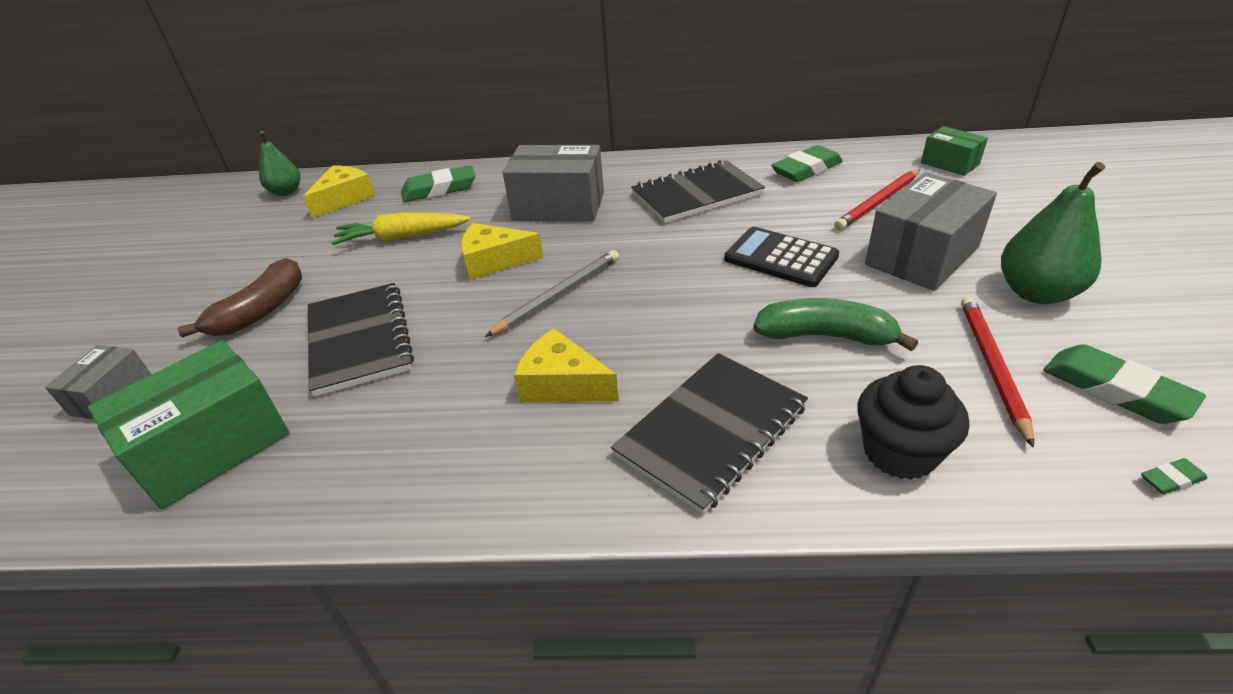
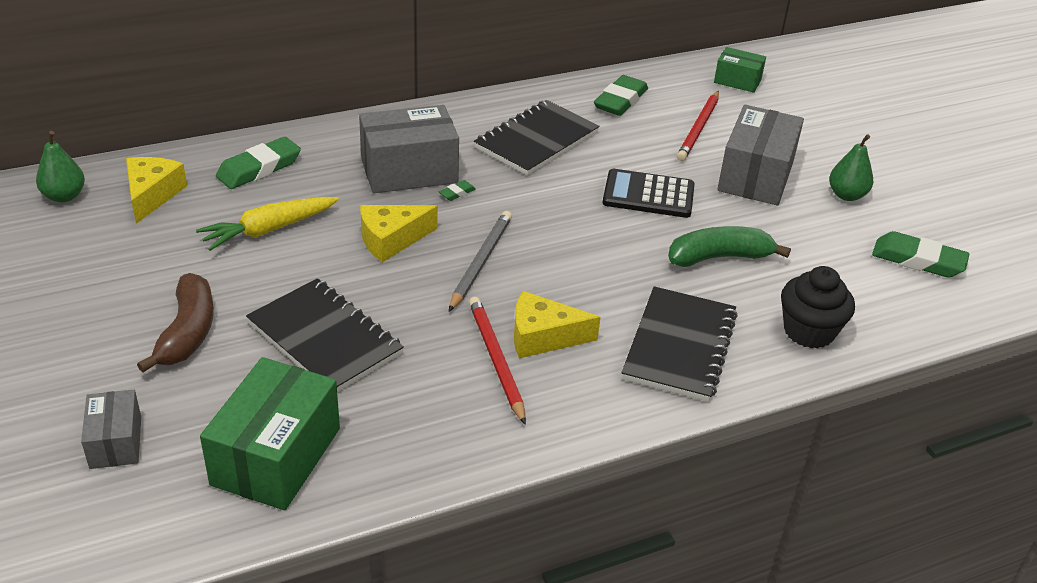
camera: 30 degrees left, 0 degrees up
red pencil [961,296,1034,448] -> red pencil moved to [469,297,526,425]
green pear [1001,162,1105,304] -> green pear [829,134,873,201], size x0.65
green eraser [1141,458,1208,494] -> green eraser moved to [439,180,476,201]

